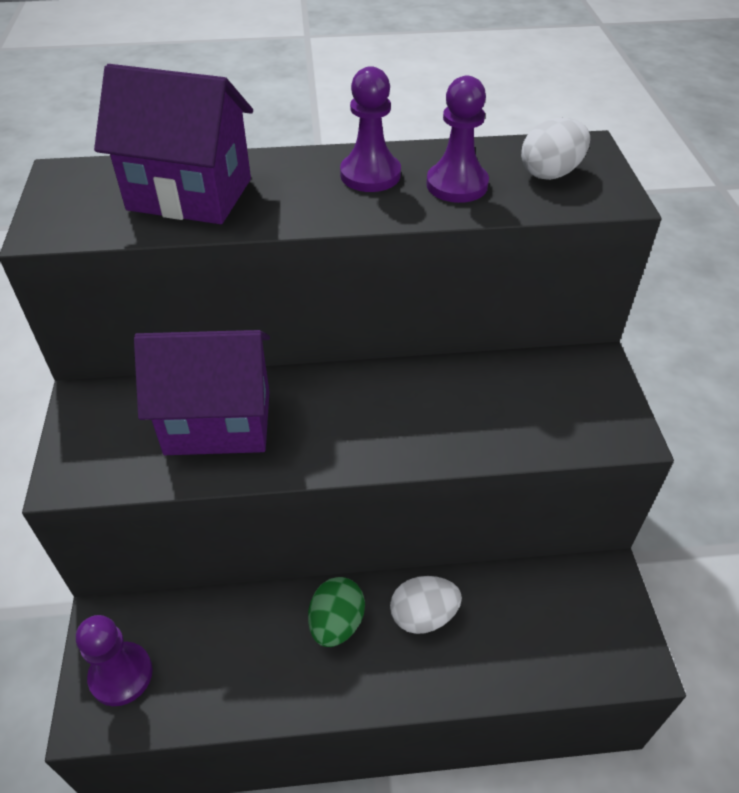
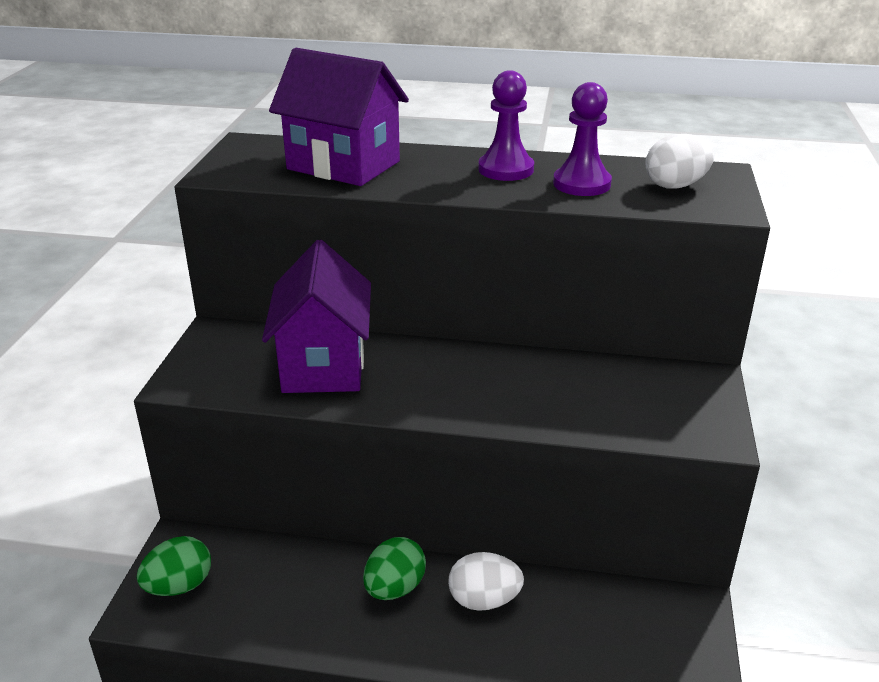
camera: 15 degrees right, 15 degrees down
purple pawn [76,615,153,706] -> green egg [137,536,211,596]
purple house [134,330,270,455] -> purple house turned 75 degrees clockwise [262,240,371,393]

